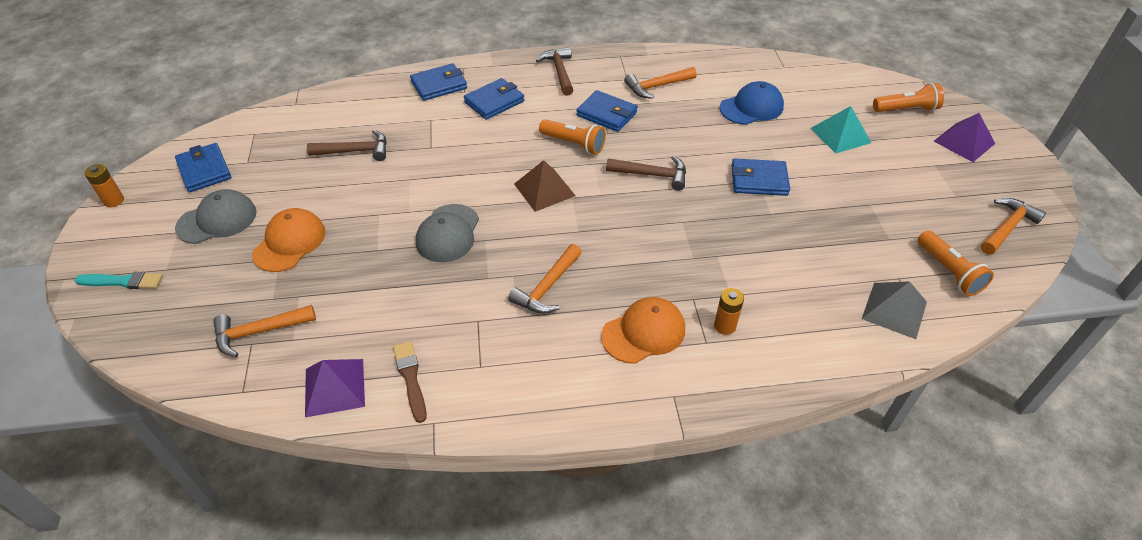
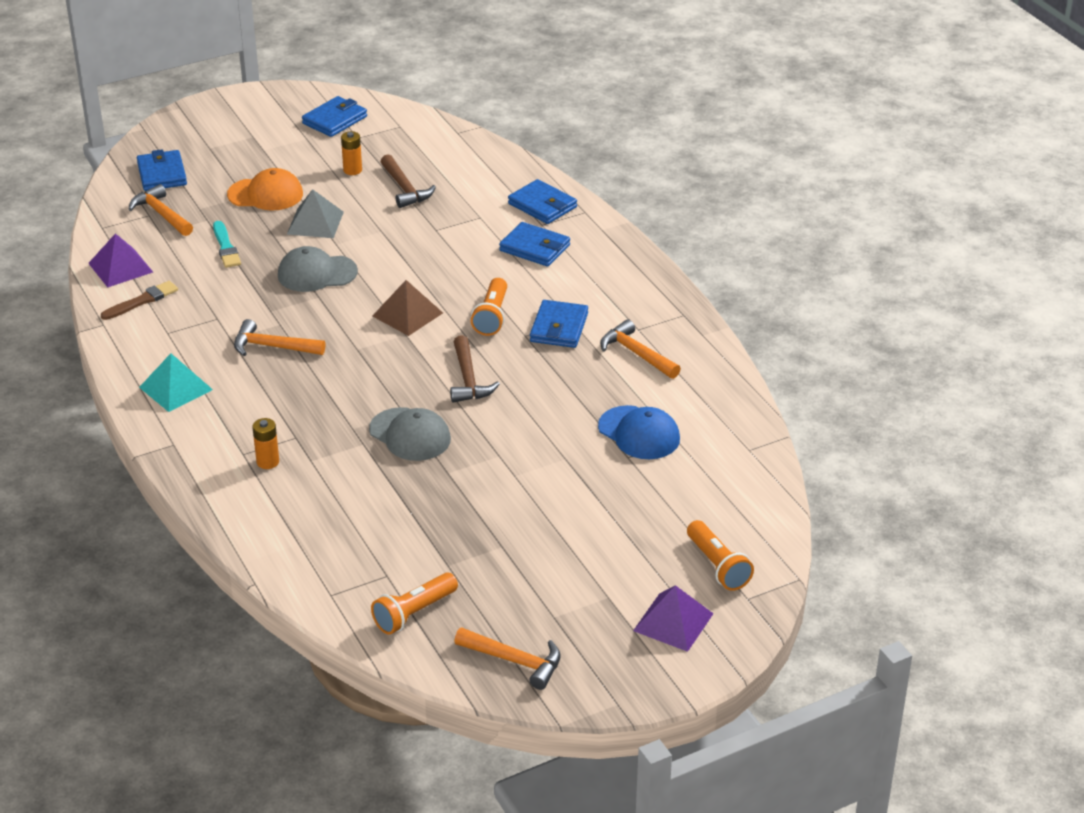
camera: 70 degrees right, 10 degrees down
turquoise brush [74,272,163,289] -> turquoise brush moved to [213,221,241,268]
orange battery [84,164,124,207] -> orange battery moved to [341,131,362,175]
grey cap [175,189,257,244] -> grey cap moved to [369,407,451,461]
brown hammer [536,47,573,96] -> none
orange cap [601,297,685,364] -> none
blue wallet [731,159,790,196] -> blue wallet moved to [137,149,187,191]
turquoise pyramid [811,106,871,154] -> turquoise pyramid moved to [139,353,213,412]
grey pyramid [862,281,927,339] -> grey pyramid moved to [287,189,344,238]

